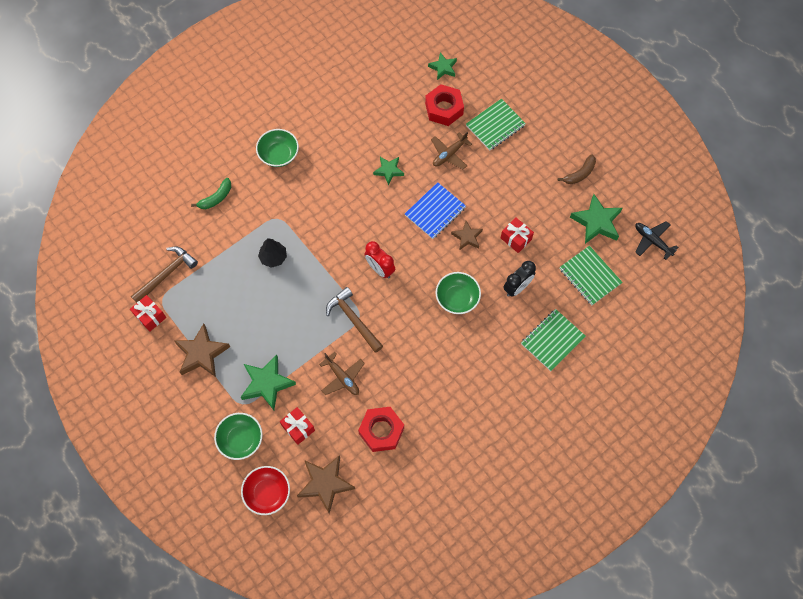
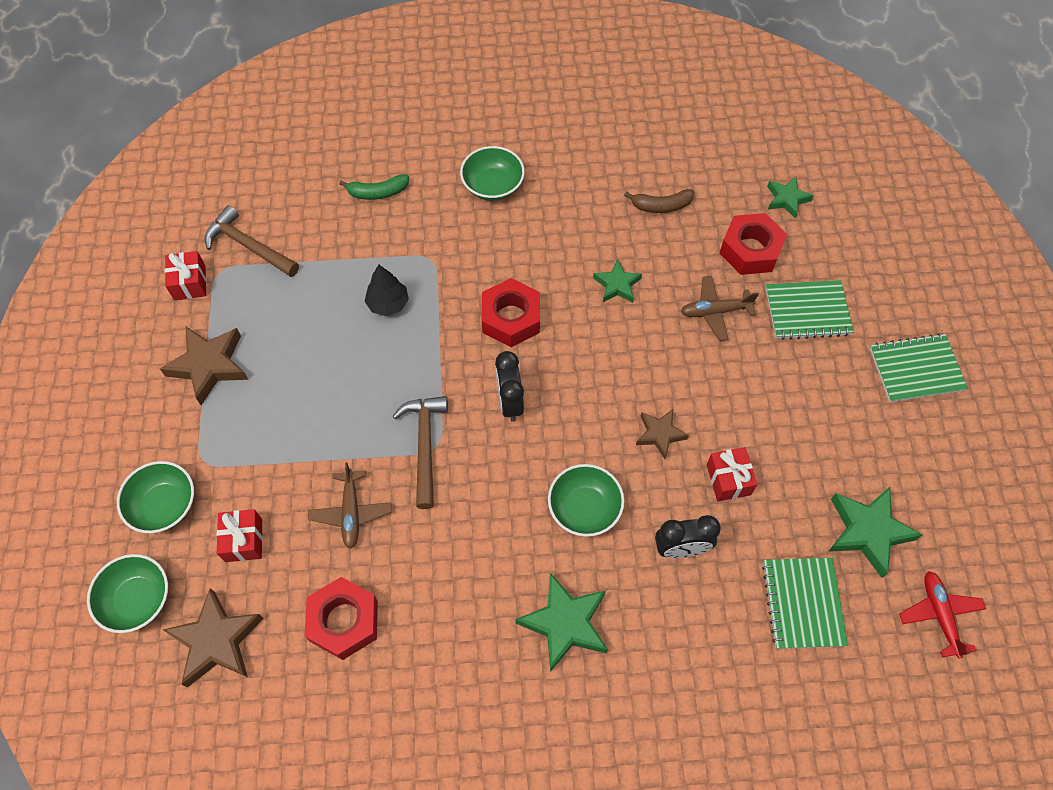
camera: 35 degrees right, 5 degrees down
brown hammer [131,247,198,303] -> brown hammer turned 135 degrees counterclockwise [204,205,299,277]
green star [241,355,296,410] -> green star moved to [516,573,608,672]
red bowl [241,466,290,515] -> green bowl [87,554,168,633]
red clock [364,241,395,279] -> black clock [495,351,524,422]
blue notebook [405,182,466,239] -> none
green notebook [521,309,586,371] -> green notebook moved to [870,333,968,402]
brown banana [558,154,596,184] -> brown banana moved to [624,189,694,213]
black plane [635,221,678,260] -> red plane [899,571,986,659]
none -> red nut [481,278,540,347]

